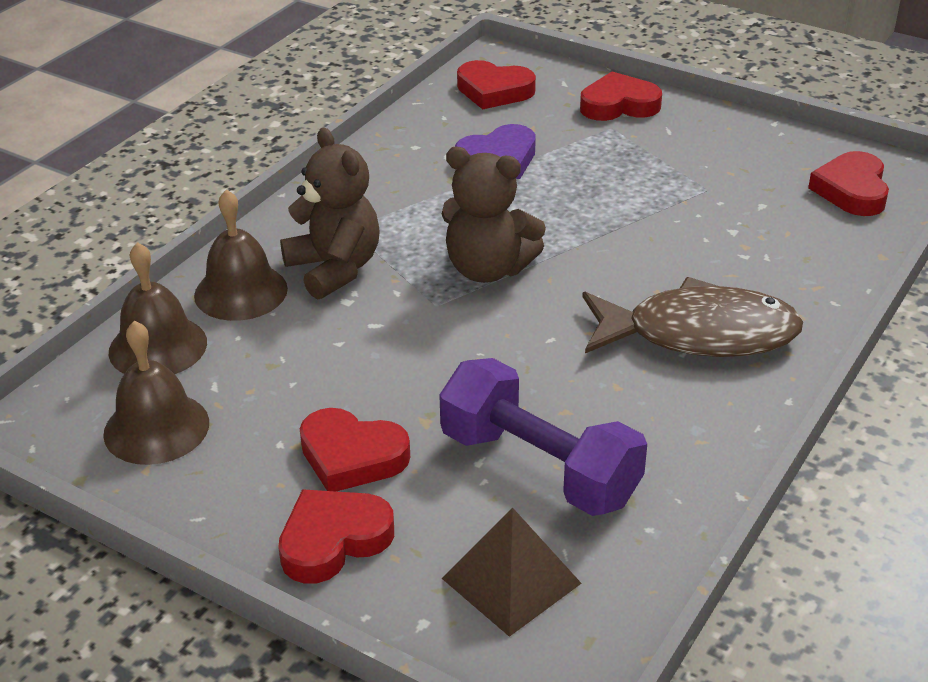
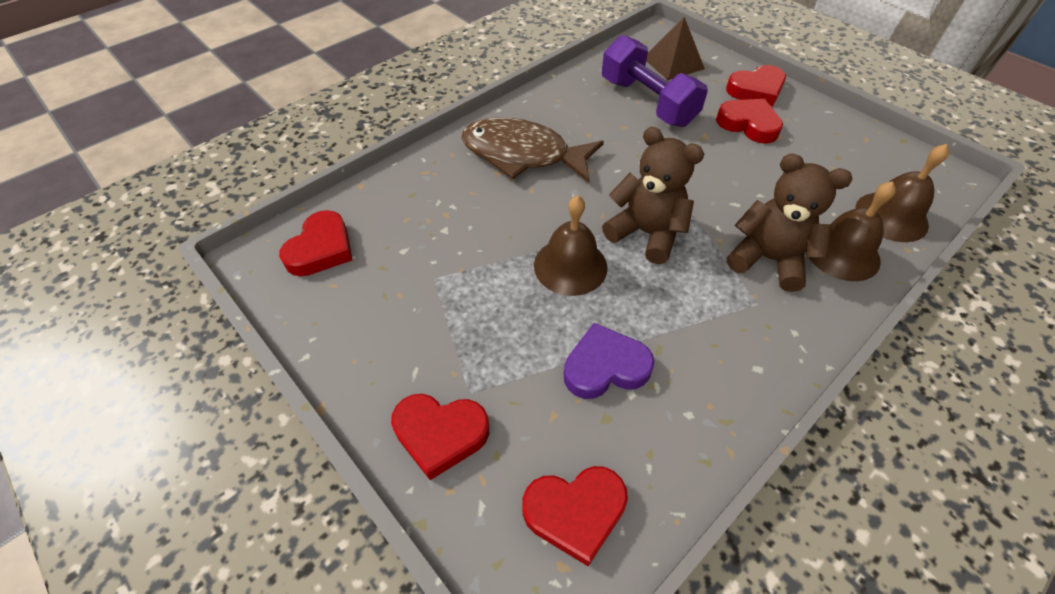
camera: 165 degrees left, 15 degrees up
brown bell [103,321,209,465] -> brown bell moved to [534,195,608,296]
brown teddy bear [280,128,380,299] -> brown teddy bear turned 135 degrees clockwise [727,154,853,292]
red heart [457,60,536,110] -> red heart turned 135 degrees clockwise [523,466,628,566]

